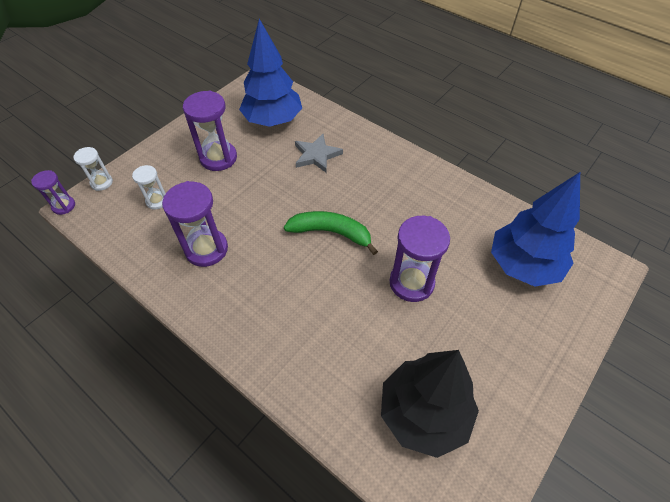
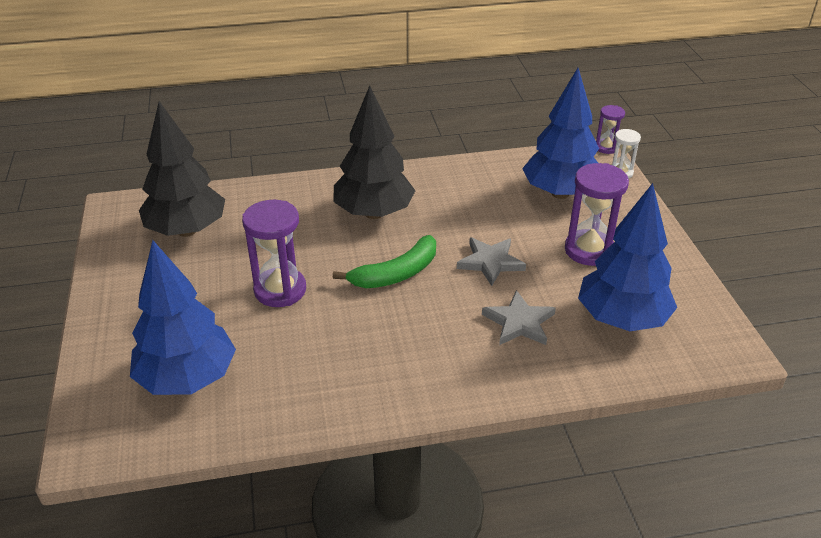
camera: 130 degrees right, 15 degrees down
white hourglass [132,165,166,209] -> blue tree [522,68,599,199]
purple hourglass [162,181,228,267] -> none
none -> black tree [333,85,416,219]
none -> grey star [457,237,526,286]

